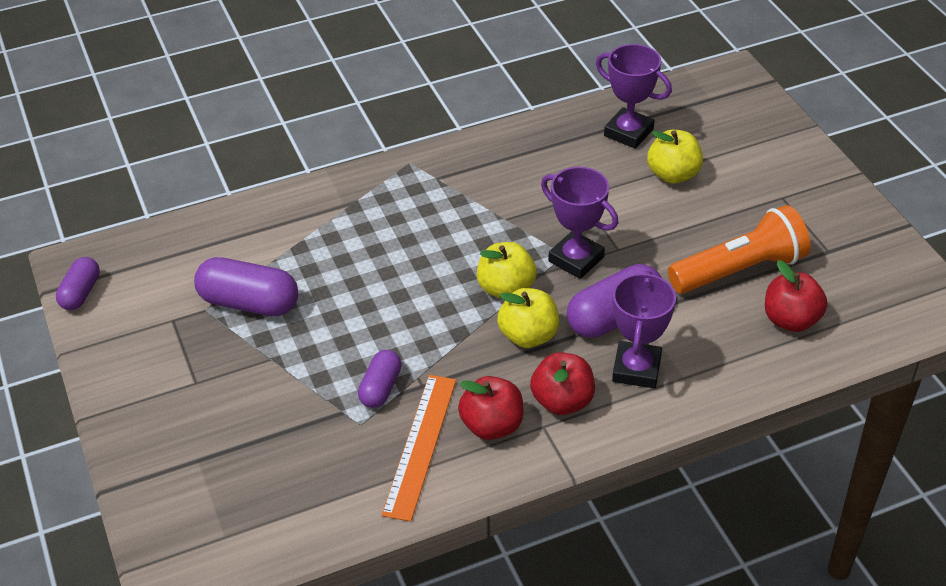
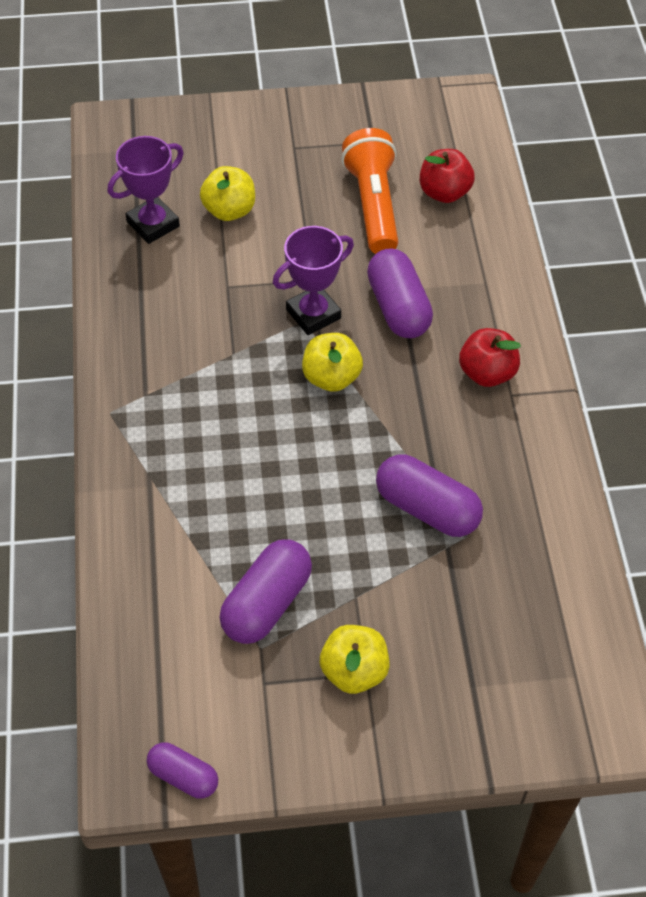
camera: 75 degrees left, 10 degrees up
purple capsule [358,350,402,408] -> purple capsule [376,454,483,537], size x1.66
orange ruler [382,375,456,522] -> none
red apple [458,376,523,440] -> none
yellow apple [497,288,559,348] -> yellow apple moved to [320,625,390,694]
purple trophy [612,271,676,388] -> none

